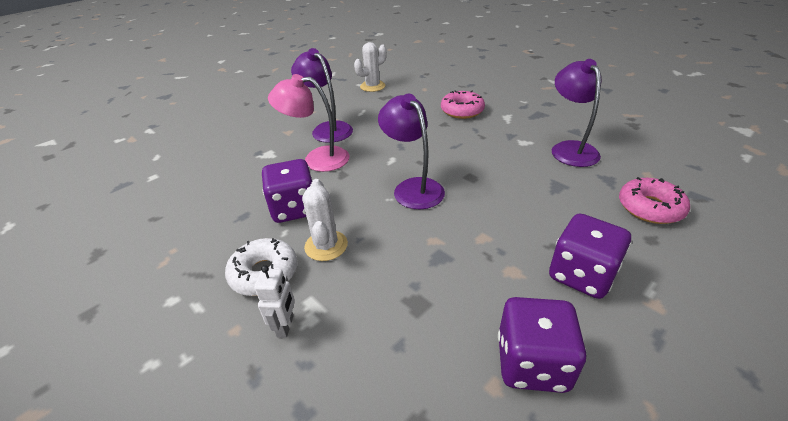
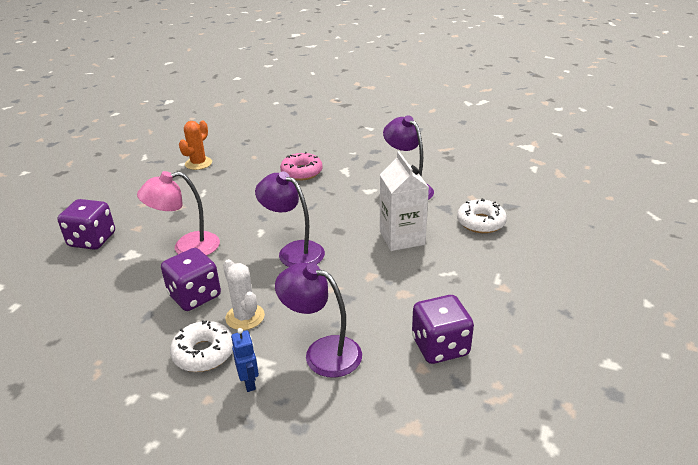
camera: 25 degrees left, 5 degrees down
white robot [254,265,295,338] -> blue robot [231,328,259,392]
purple lamp [291,48,353,143] -> purple lamp moved to [275,263,362,378]
white cactus [354,42,387,92] -> orange cactus [179,120,212,170]
purple dice [549,214,631,299] -> purple dice moved to [58,199,115,250]
pink donut [619,177,690,224] -> white donut [457,198,507,233]
none -> white carton [380,151,429,251]

